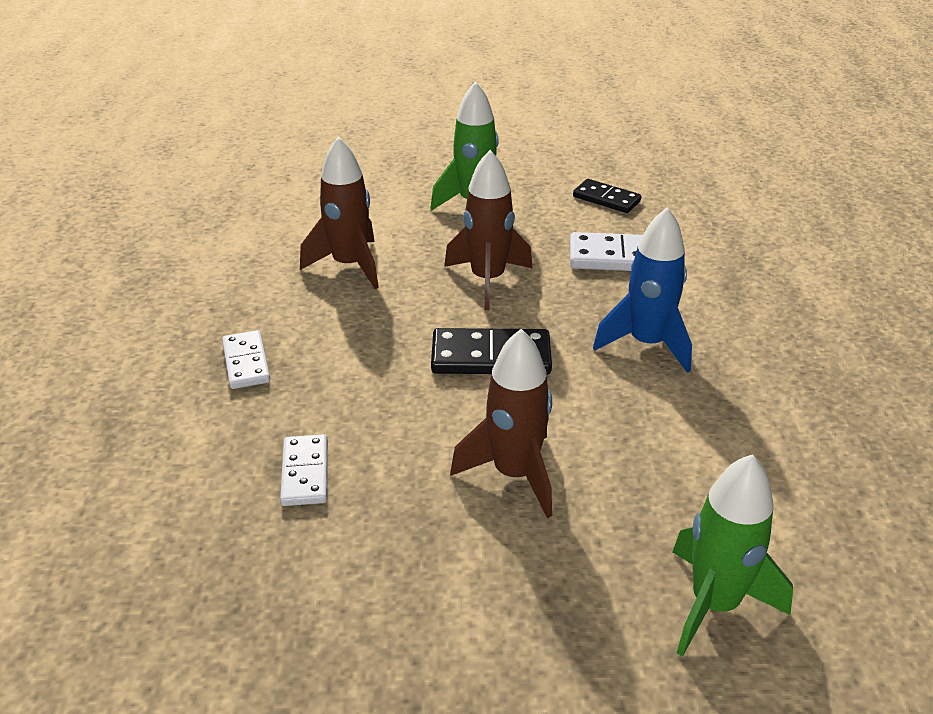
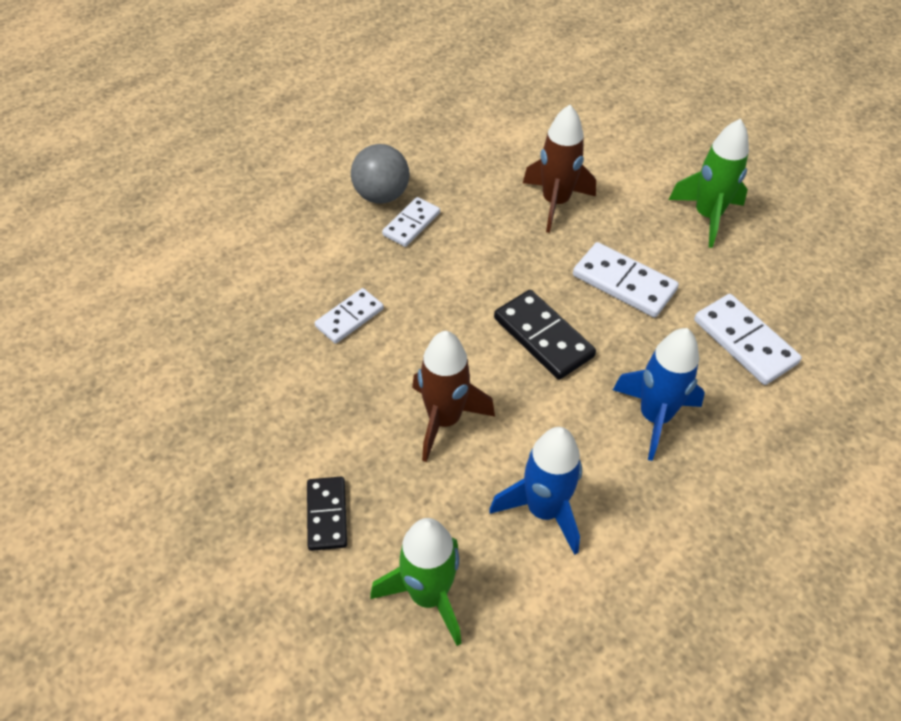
camera: 50 degrees right, 15 degrees up
brown rocket [444,150,533,310] -> white domino [573,242,679,317]
black domino [573,179,641,213] -> black domino moved to [307,477,347,551]
none -> grey ball [351,144,410,204]
none -> blue rocket [489,427,582,555]

